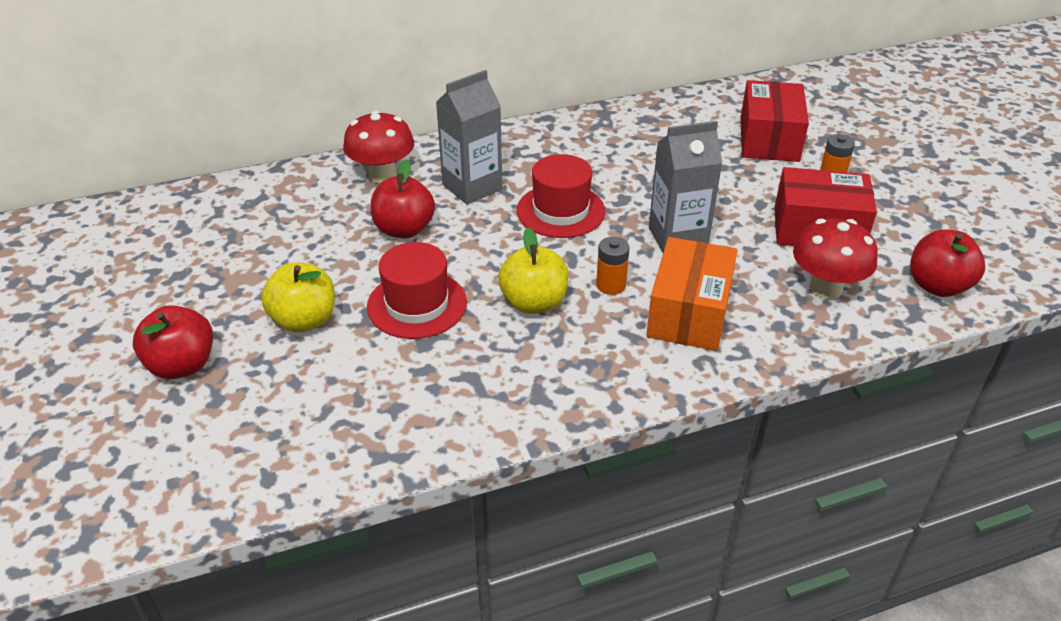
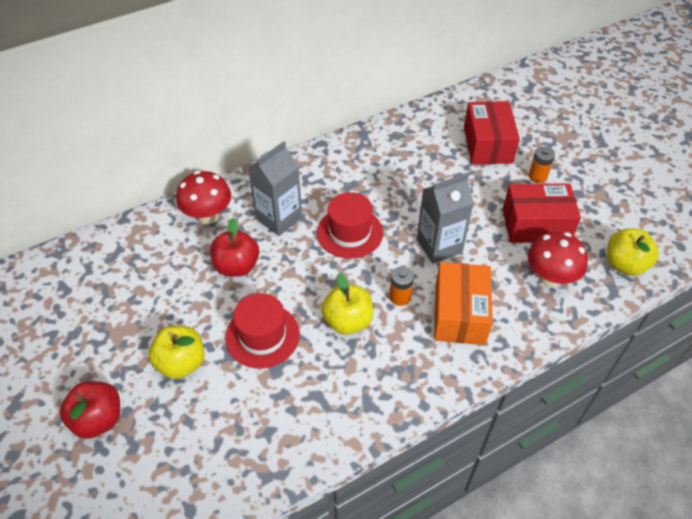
camera: 10 degrees left, 10 degrees up
red apple [910,230,985,297] -> yellow apple [607,229,659,276]

